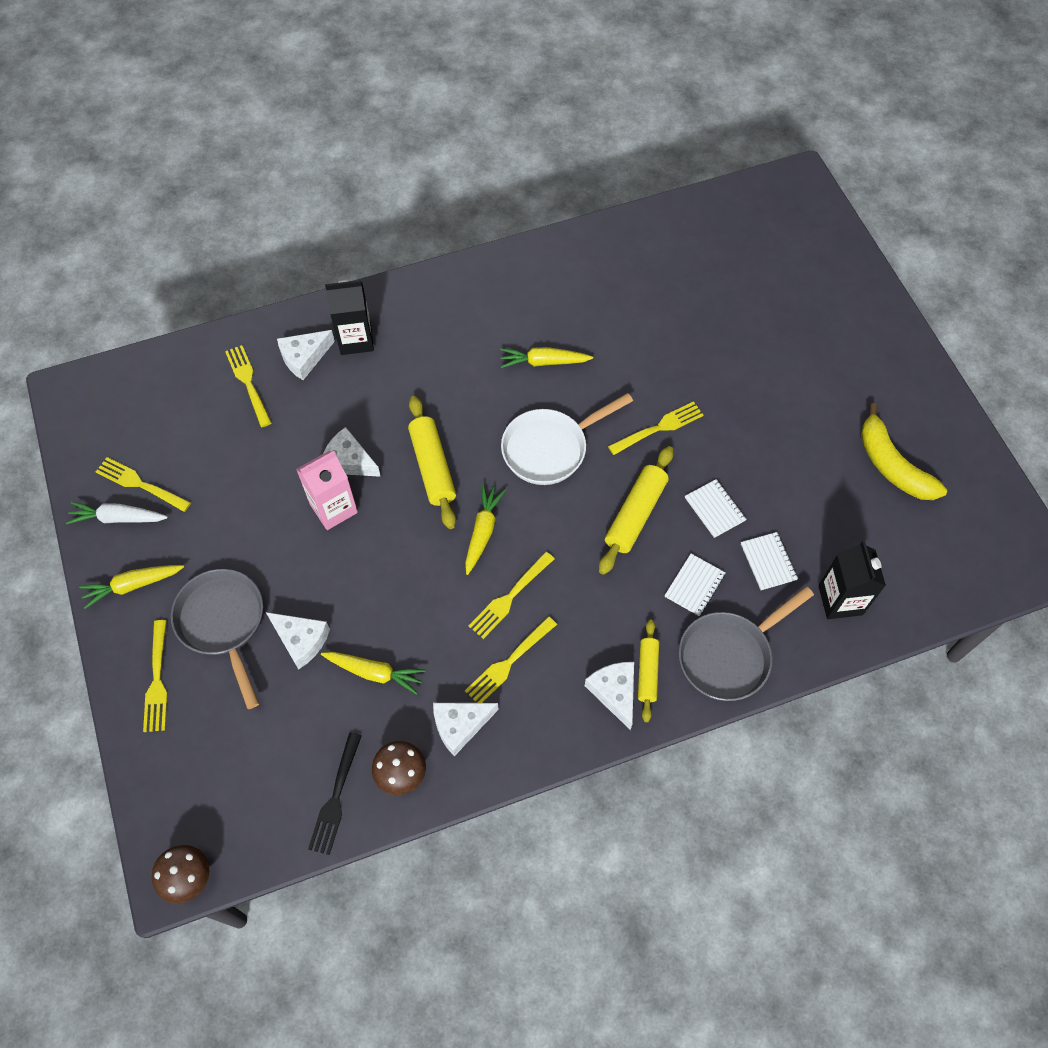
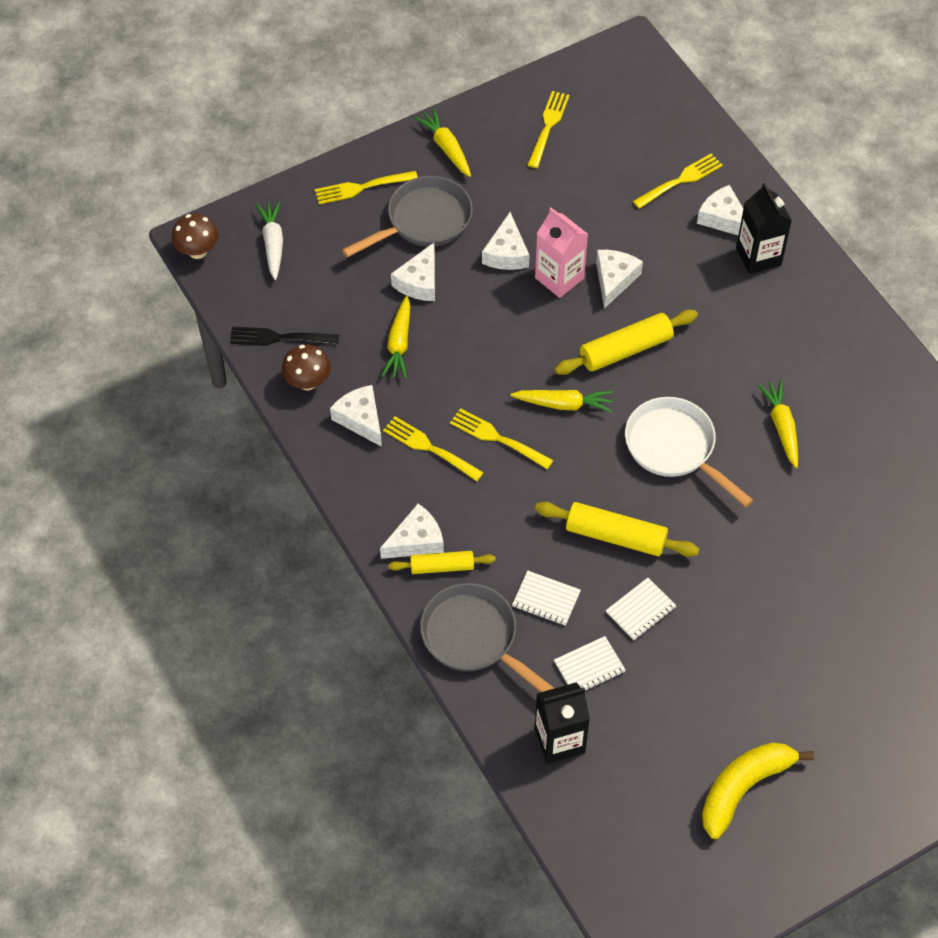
camera: 80 degrees right, 5 degrees down
white carrot [66,502,168,524] -> white carrot moved to [256,201,283,280]
yellow fork [608,401,704,455] -> none
none -> white cheese [482,212,529,270]

